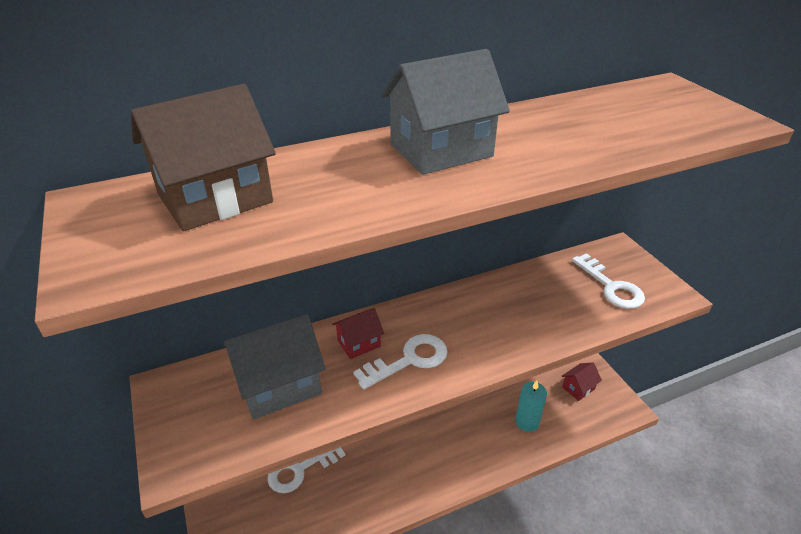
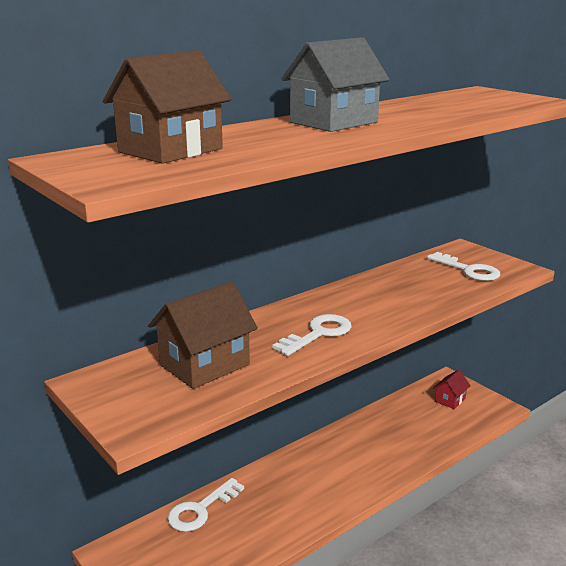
camera: 15 degrees left, 15 degrees down
grey house [223,314,326,419] -> brown house [148,281,258,389]
red house [332,308,384,359] -> none
turquoise candle [515,381,547,432] -> none

